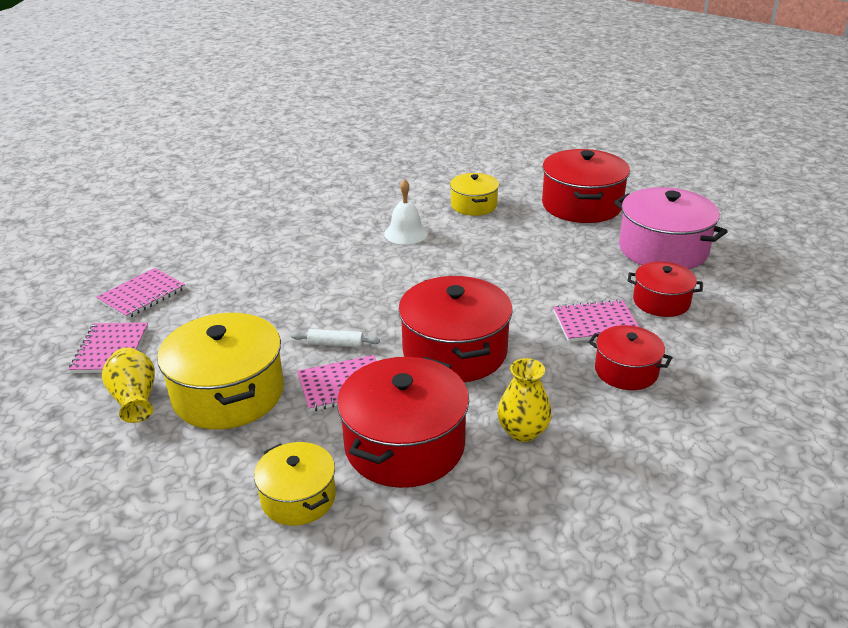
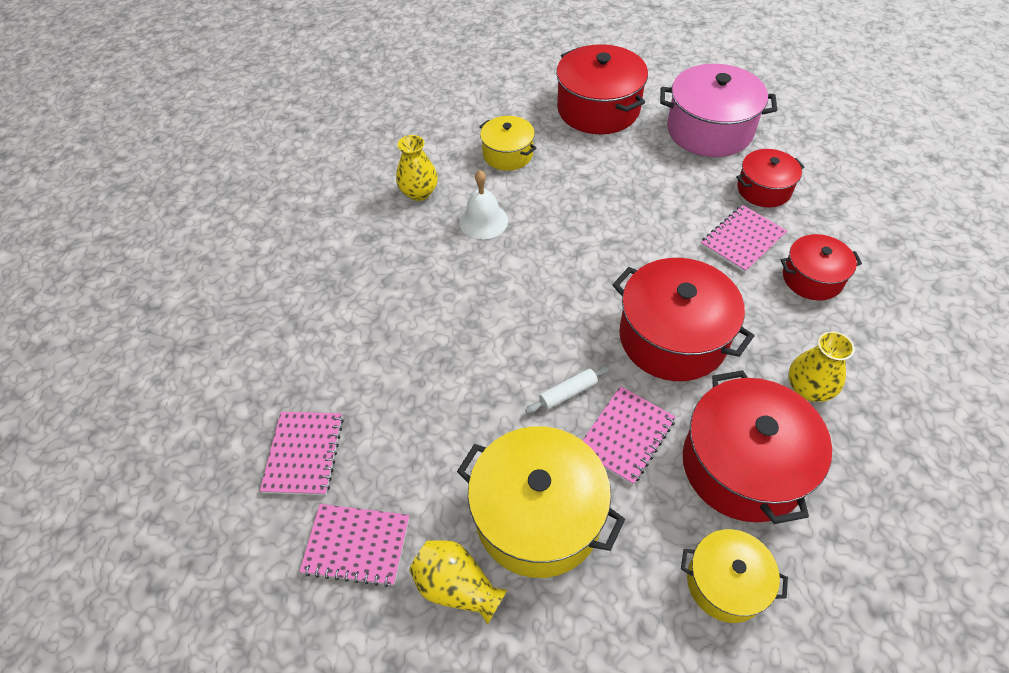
camera: 35 degrees left, 20 degrees up
pink notebook [69,322,148,373] -> pink notebook turned 45 degrees counterclockwise [299,504,409,587]
none -> yellow vase [396,135,438,201]

